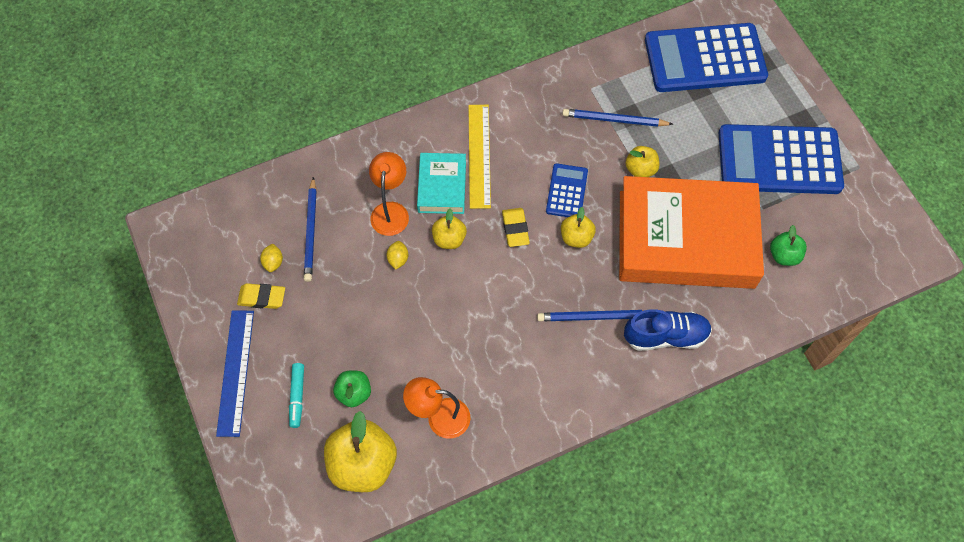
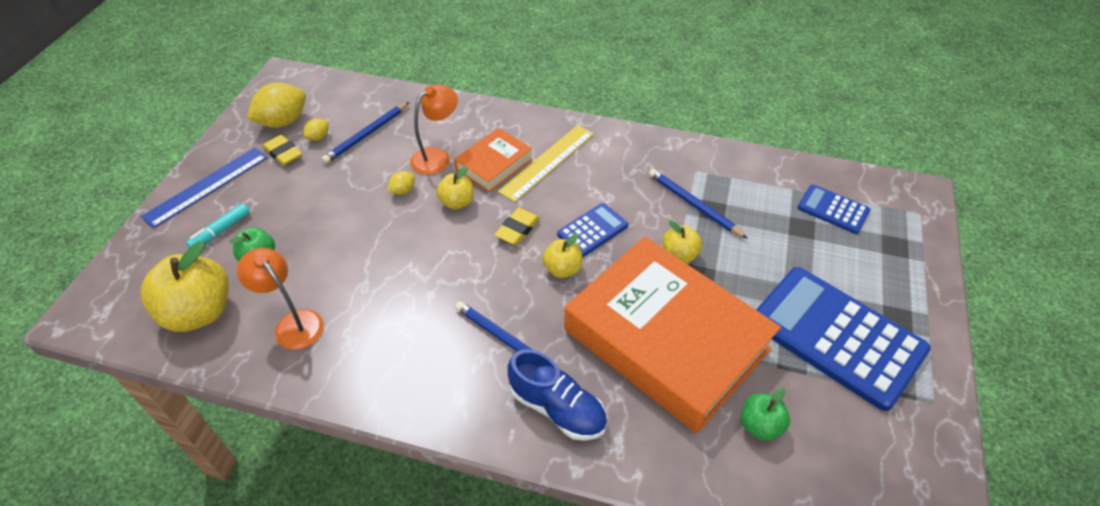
camera: 40 degrees right, 15 degrees down
turquoise book [417,153,466,214] -> orange book [454,128,533,193]
blue calculator [645,23,768,92] -> blue calculator [797,184,870,234], size x0.48
none -> yellow lemon [247,82,306,128]

